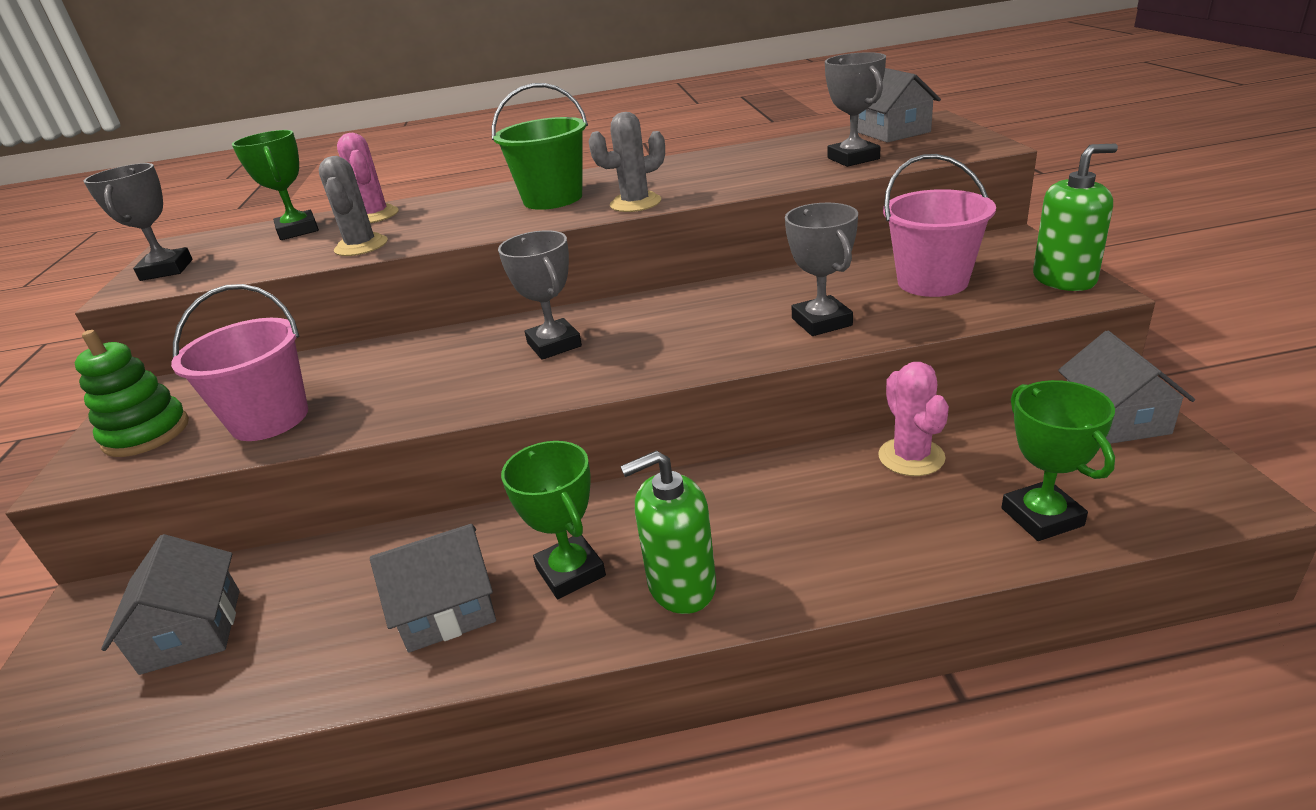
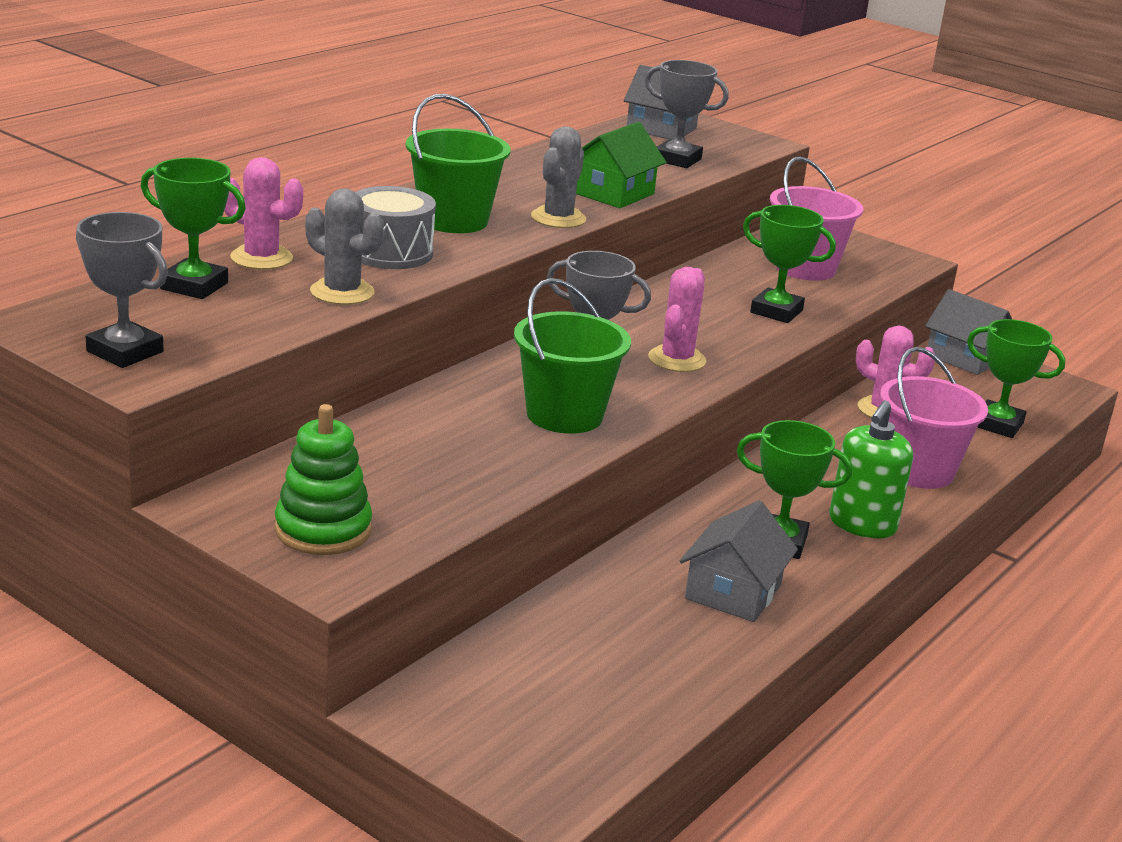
camera: 50 degrees left, 5 degrees down
grey house [101,534,240,675] -> none
pink bucket [171,284,308,441] -> pink bucket moved to [880,347,988,489]
grey trophy [785,203,858,336] -> green trophy [743,205,836,323]
green soap dispenser [1033,143,1118,291] -> none
none -> grey drum [355,186,436,269]
none -> green bucket [514,278,631,434]
none -> green house [576,122,666,208]
none -> pink cactus [648,267,706,372]

